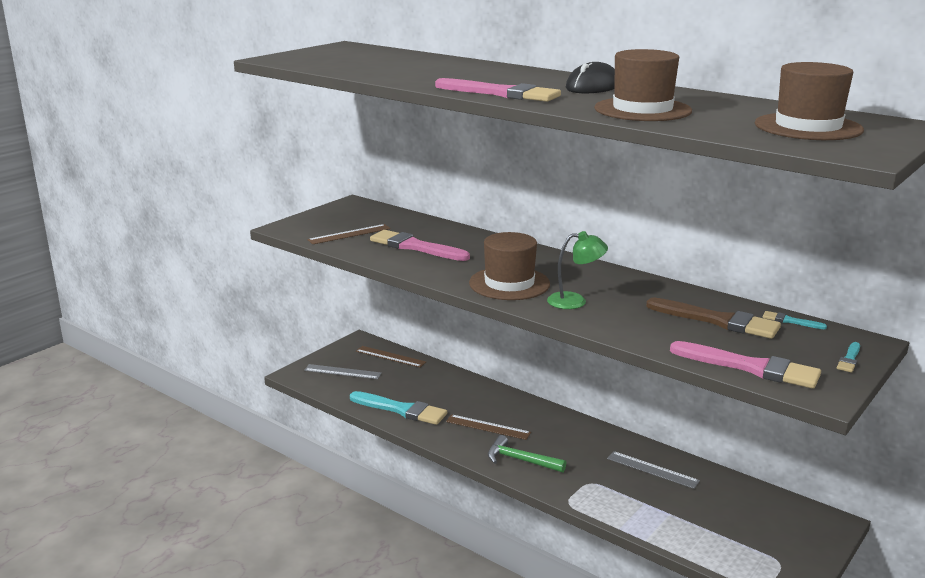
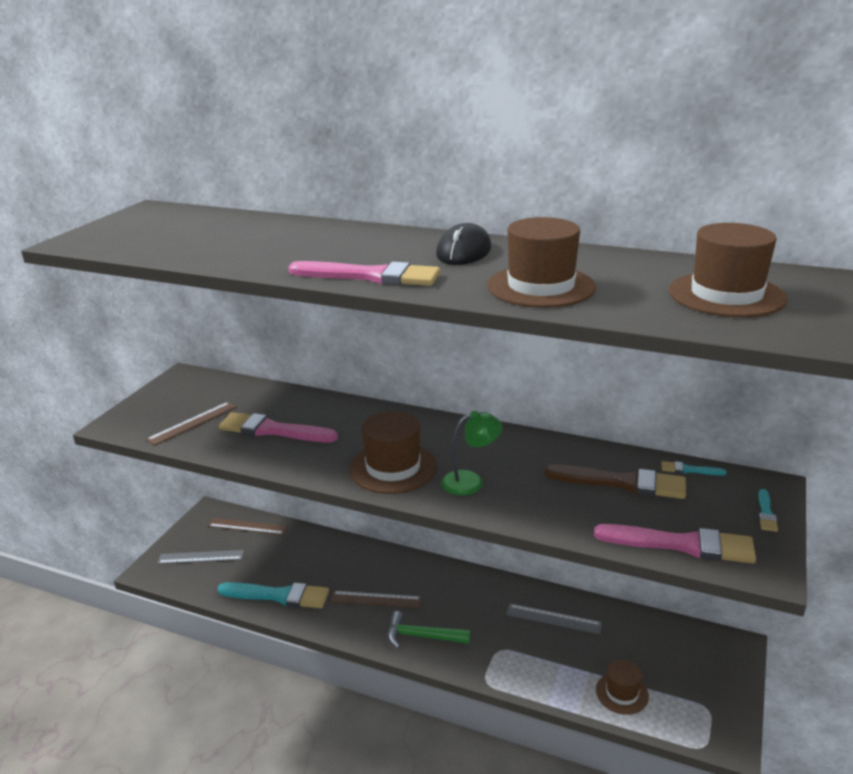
camera: 15 degrees left, 5 degrees up
none -> brown hat [596,660,649,715]

